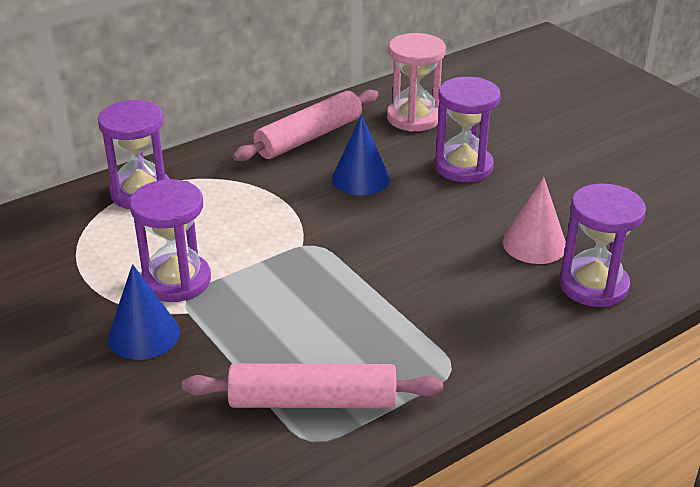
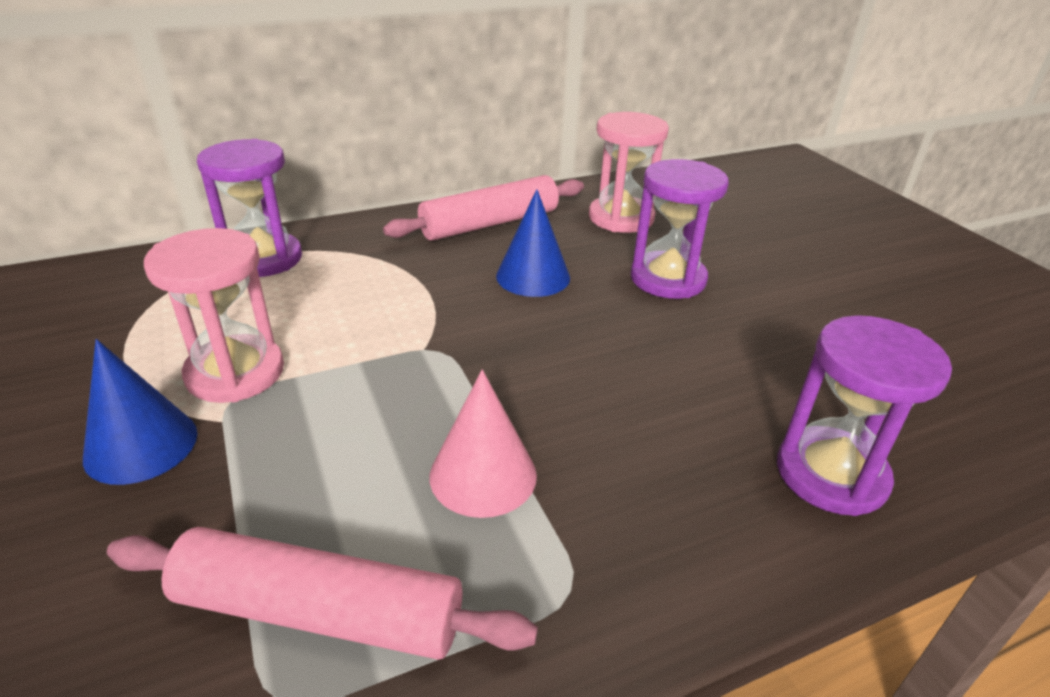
camera: 10 degrees right, 0 degrees up
purple hourglass [130,179,211,302] -> pink hourglass [144,228,284,403]
pink cone [503,177,566,264] -> pink cone moved to [430,370,537,518]

